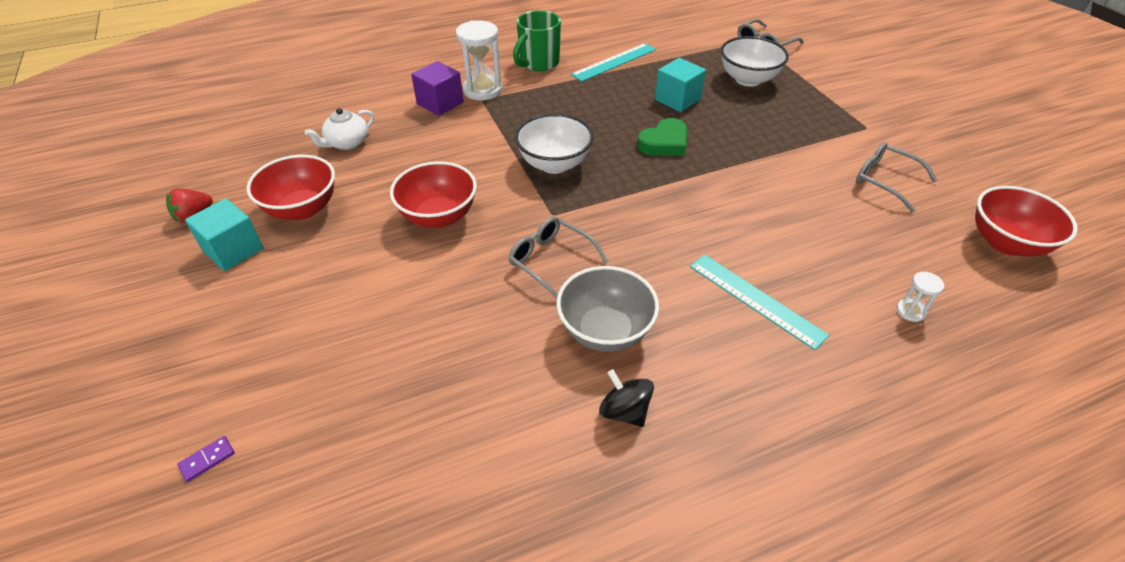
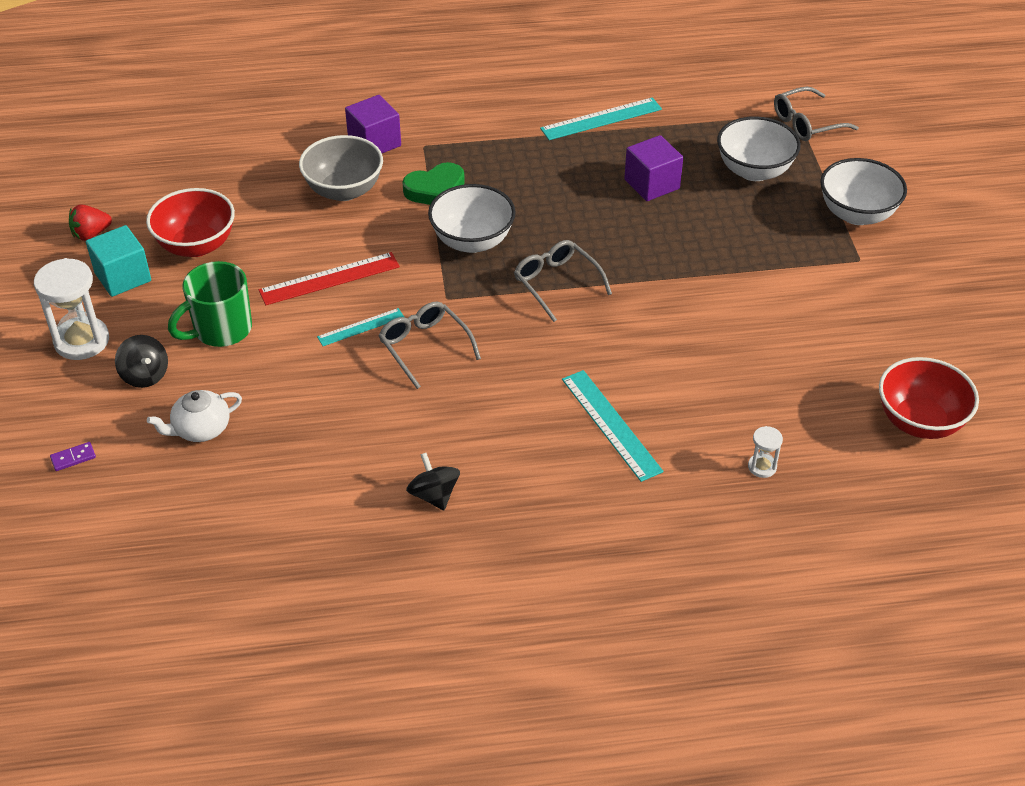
camera: 15 degrees right, 0 degrees up
white teapot [305,108,374,150] -> white teapot moved to [147,390,242,442]
red bowl [390,161,477,228] -> red ruler [259,252,400,305]
white hourglass [456,20,503,100] -> white hourglass moved to [34,258,109,360]
green mug [513,10,561,71] -> green mug moved to [168,261,252,347]
grey bowl [556,266,659,352] -> grey bowl moved to [299,135,383,201]
green heart [637,118,687,156] -> green heart moved to [402,162,465,205]
turquoise cube [655,58,706,112] -> purple cube [624,135,683,201]
grey glasses [856,142,938,213] -> grey glasses moved to [514,240,612,322]
none -> black spinning top [115,335,168,388]
none -> turquoise ruler [317,308,404,346]
none -> white bowl [820,158,907,225]

